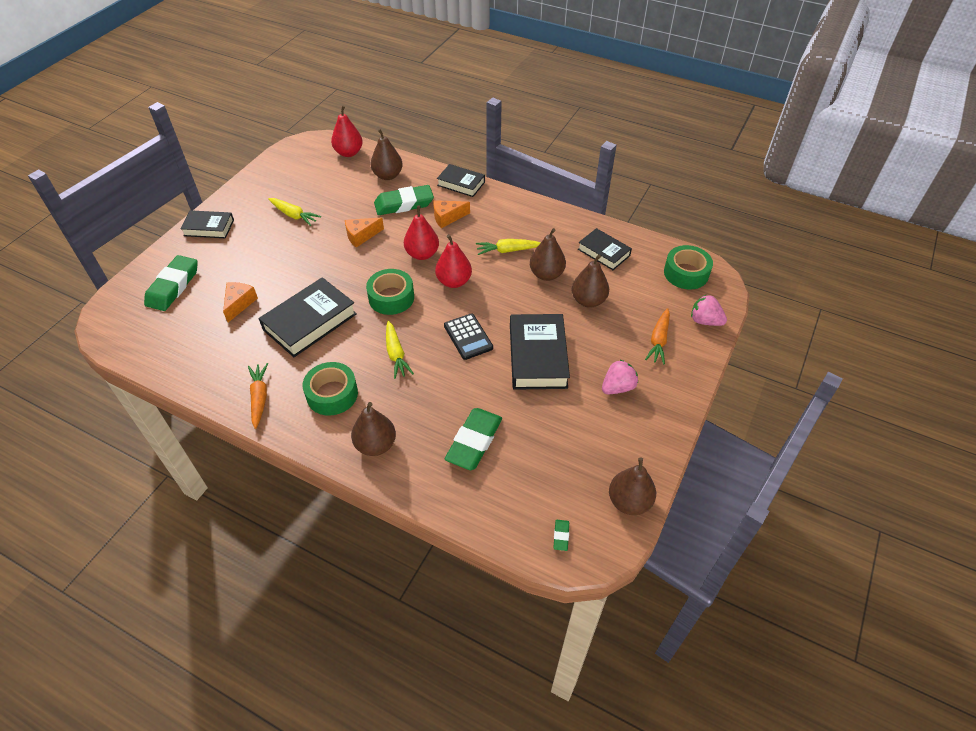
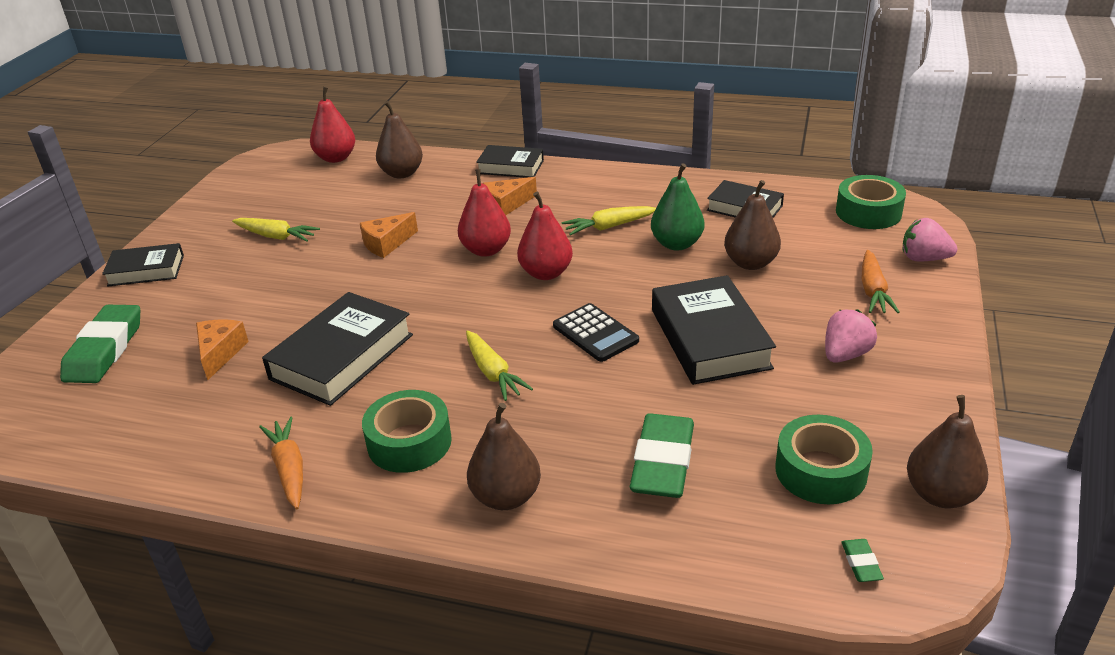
camera: 10 degrees left, 15 degrees down
green tape [366,269,414,315] -> green tape moved to [775,415,873,504]
green eraser [374,185,434,215] -> none
brown pear [530,228,566,281] -> green pear [651,163,704,251]

